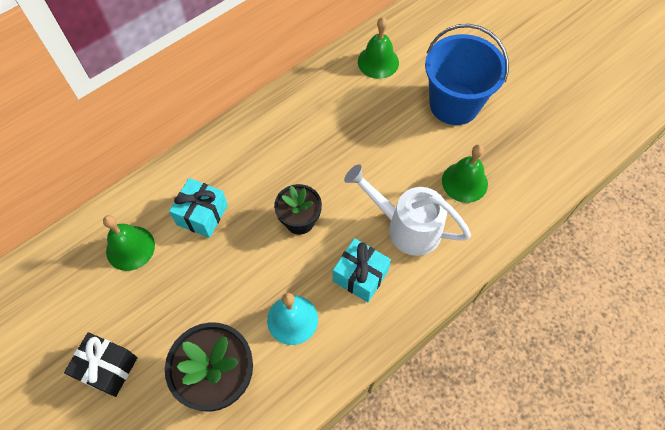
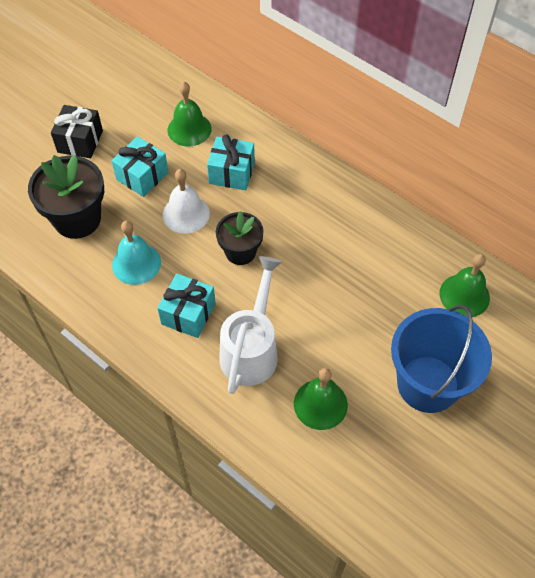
camera: 80 degrees right, 5 degrees down
none -> turquoise gift [111,136,169,197]
none -> white bell [163,169,210,234]

